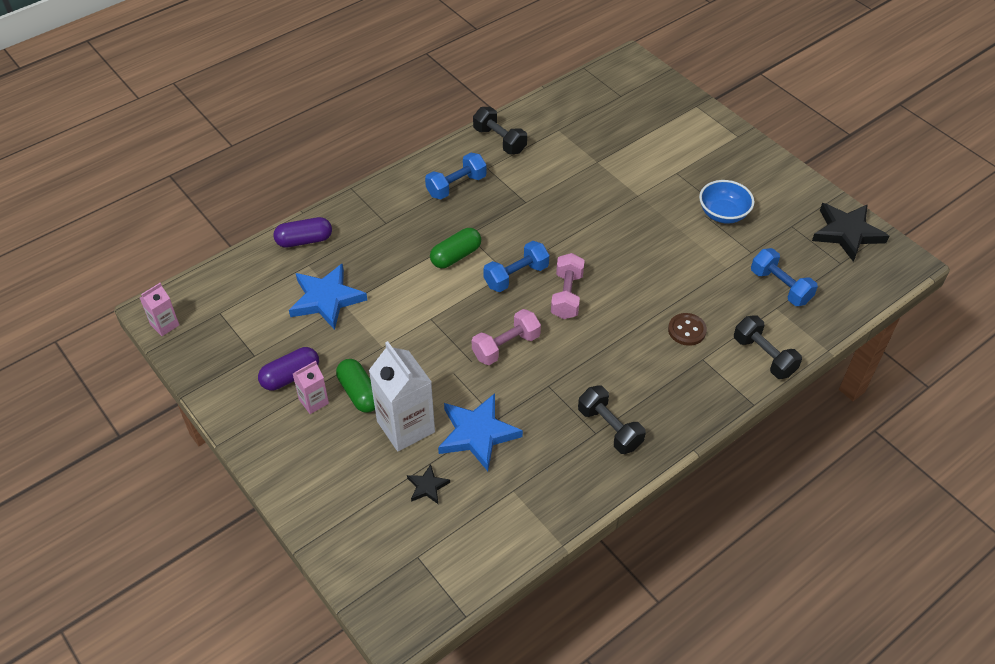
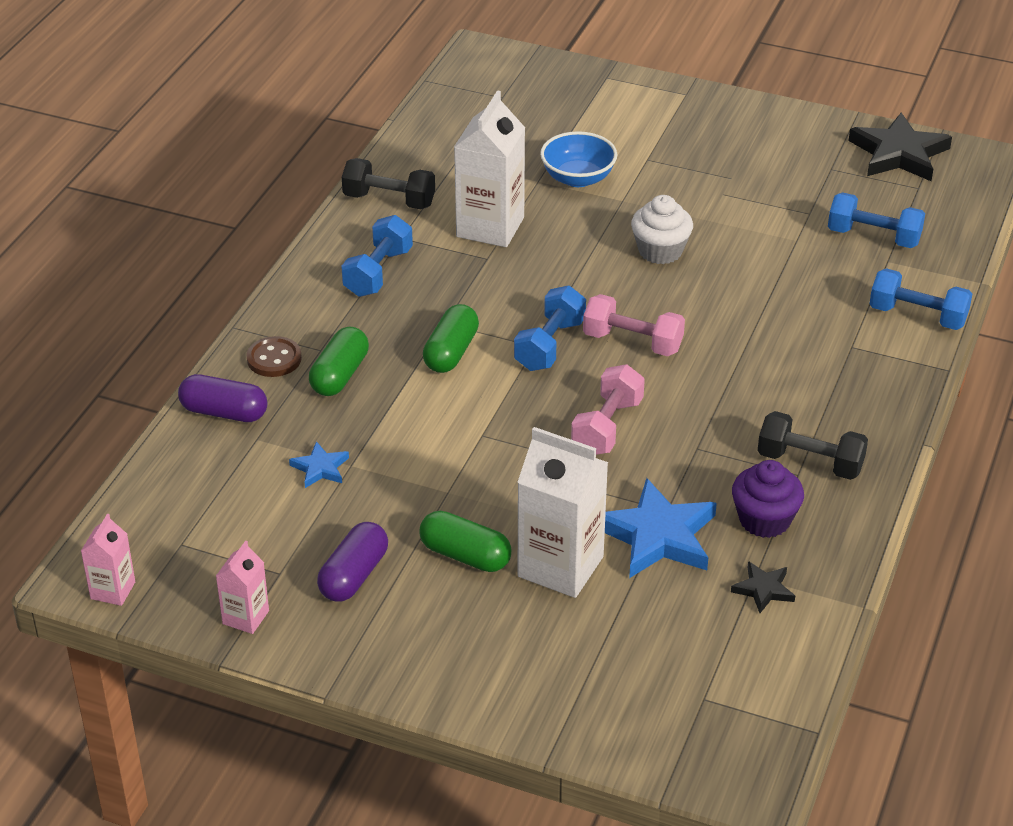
camera: 30 degrees left, 10 degrees down
purple capsule [274,217,332,247] -> purple capsule turned 60 degrees clockwise [178,374,267,422]
blue star [289,263,367,330] -> blue star [289,441,349,488], size x0.49
pink carton [293,361,329,414] -> pink carton moved to [216,541,269,634]
black star [407,464,450,504] -> black star moved to [731,561,795,613]
pink dumbbell [551,253,585,319] -> pink dumbbell turned 45 degrees counterclockwise [583,294,685,356]
brown button [668,313,707,346] -> brown button moved to [246,336,302,377]
blue bowl [699,180,754,223] -> blue bowl moved to [540,131,617,187]
black dumbbell [734,315,802,379] -> blue dumbbell [869,268,972,330]
none -> green capsule [309,326,369,396]
none -> white carton [454,90,525,247]
none -> white cupcake [631,195,693,264]
none -> purple cupcake [732,460,804,538]

